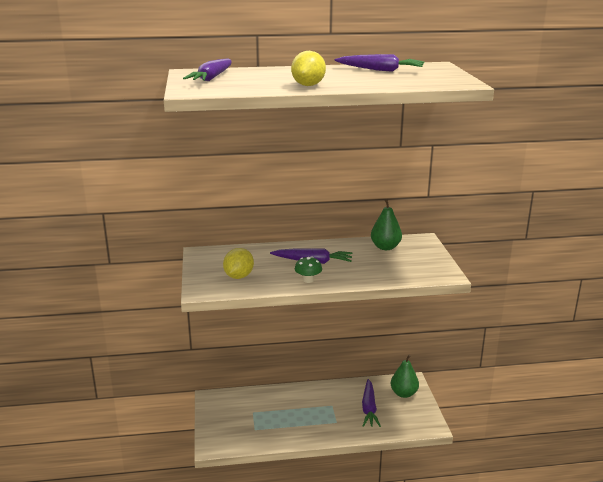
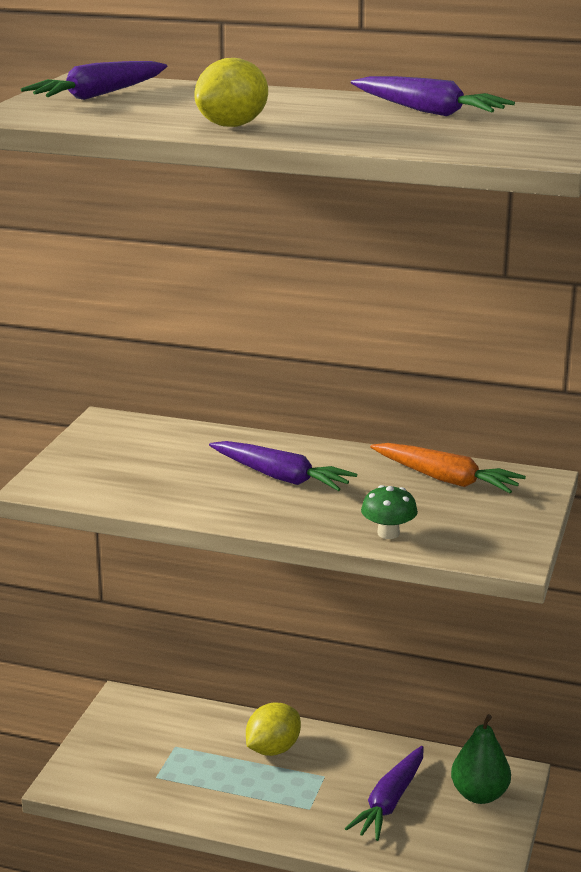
camera: 25 degrees right, 0 degrees up
yellow lemon [223,248,254,279] -> yellow lemon moved to [246,703,301,756]
green mushroom [295,256,322,283] -> green mushroom moved to [361,485,418,539]
green pear [371,199,402,250] -> orange carrot [370,443,526,493]

